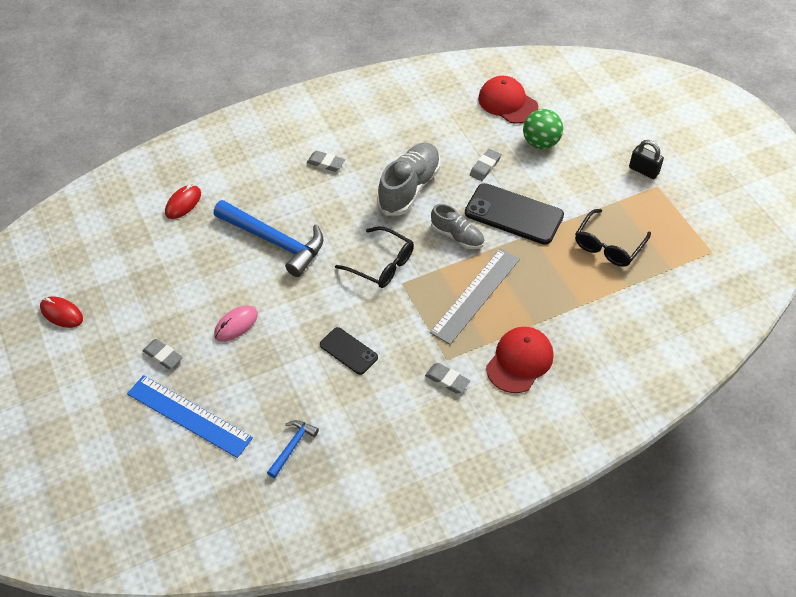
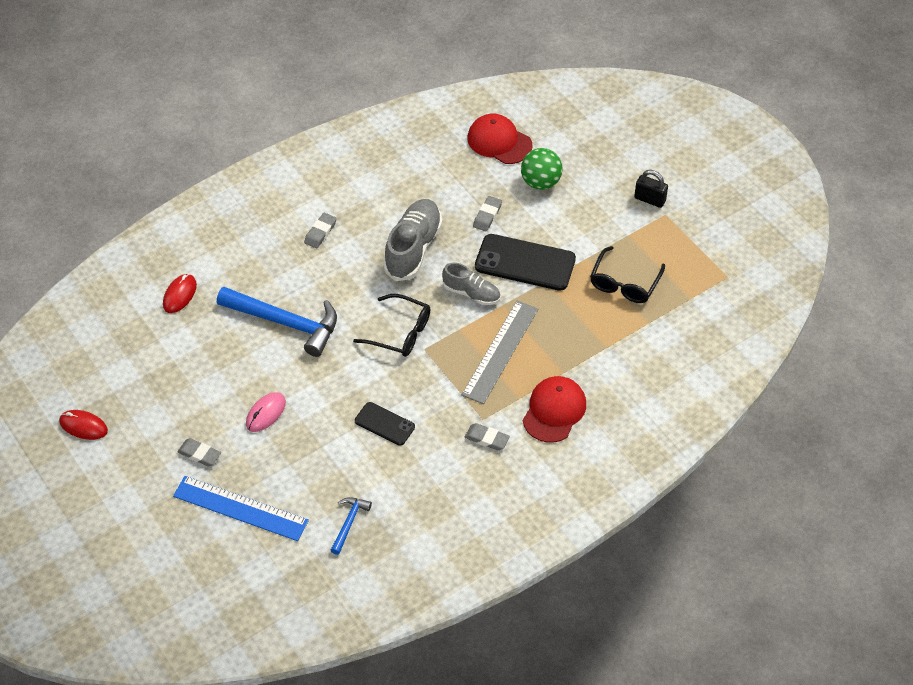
camera: 10 degrees left, 0 degrees up
grey eraser [307,151,345,172] -> grey eraser turned 75 degrees counterclockwise [304,213,337,248]

